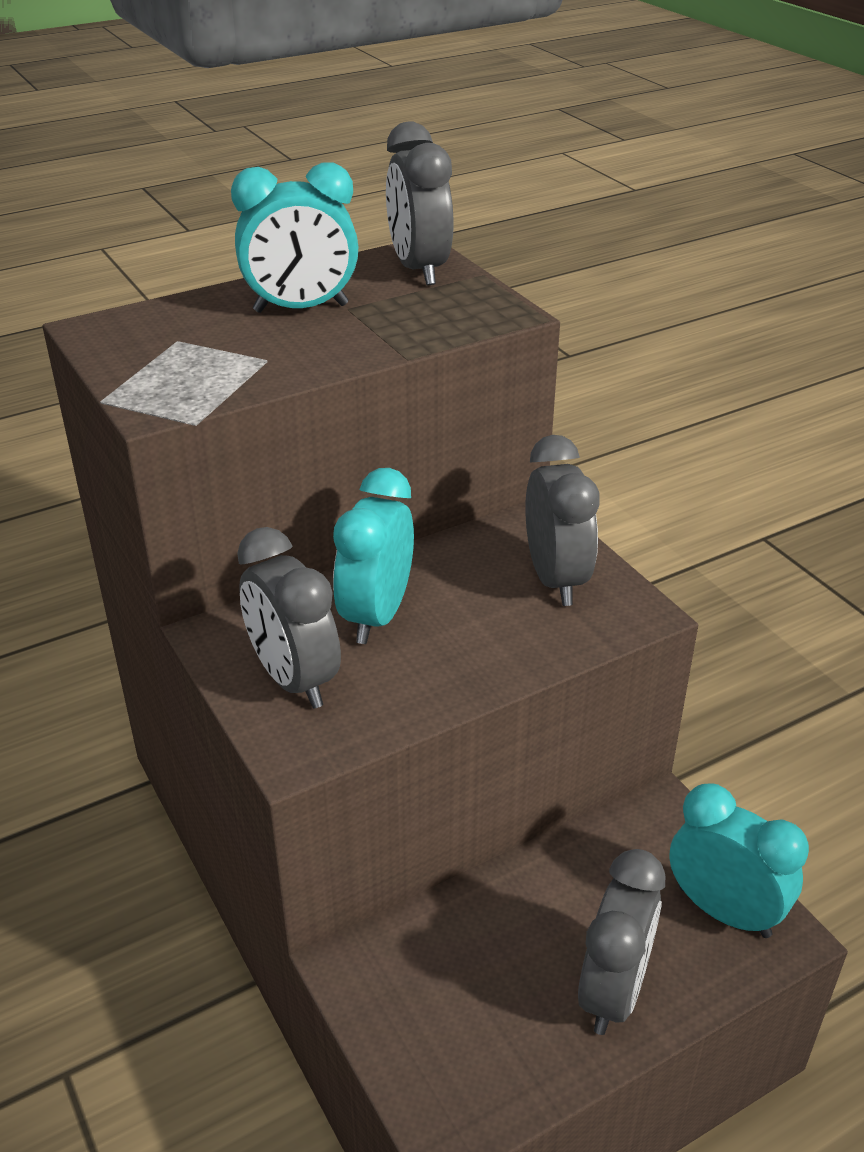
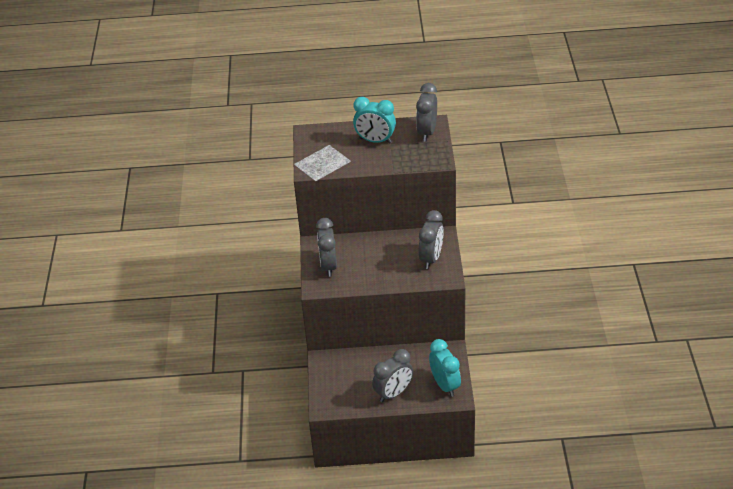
camera: 30 degrees right, 5 degrees up
turquoise clock [333,468,414,644] -> none

